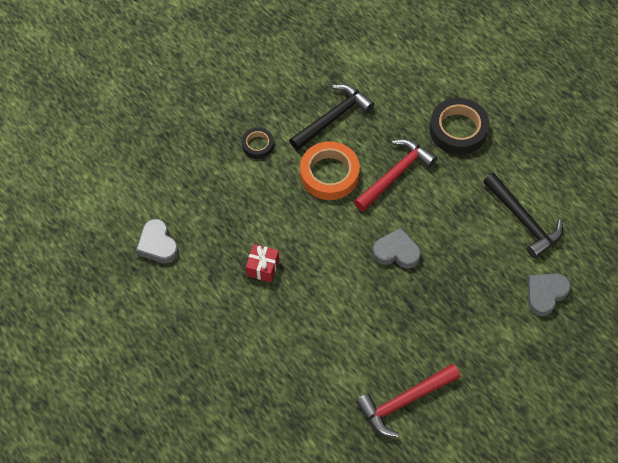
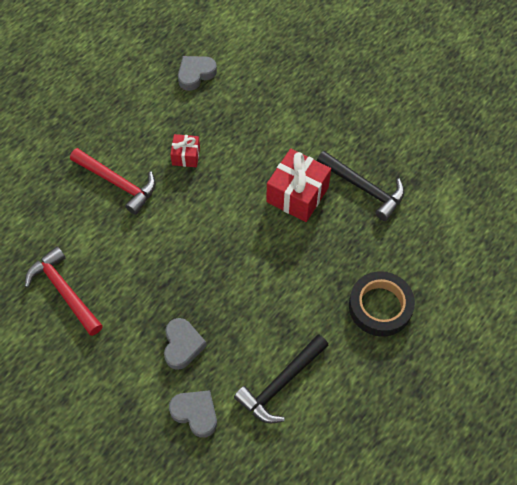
camera: 80 degrees right, 0 degrees up
black tape [242,127,274,159] -> none
orange tape [300,141,360,200] -> red gift [266,149,331,222]
red hammer [354,139,437,211] -> red hammer moved to [70,148,156,215]
grey heart [373,228,421,268] -> grey heart moved to [164,318,207,370]

